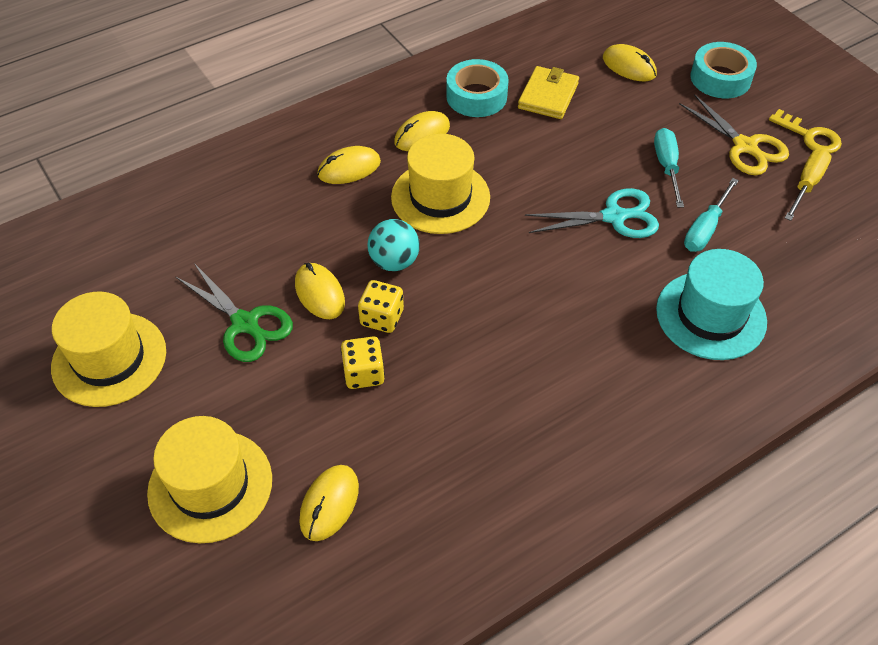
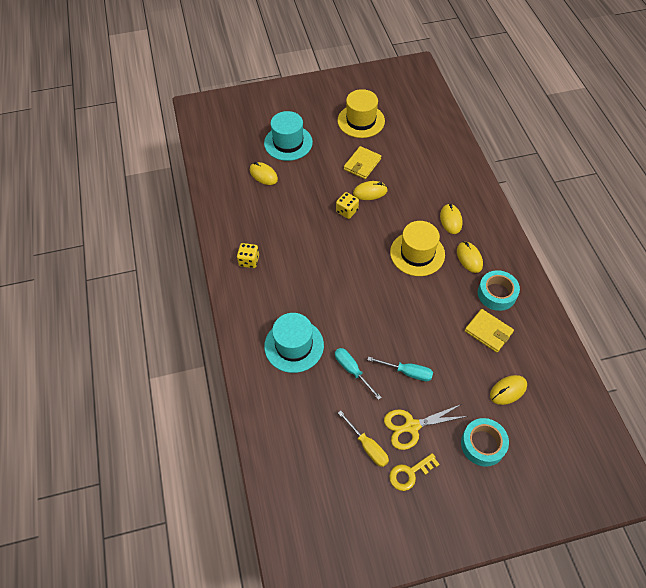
camera: 110 degrees right, 5 degrees up
yellow hat [147,416,272,543] -> turquoise hat [264,111,313,161]
green scissors [176,263,293,362] -> yellow wallet [344,146,381,179]
yellow dice [341,336,385,389] -> yellow dice moved to [237,243,259,268]
turquoise ball [367,219,420,271] -> none
turquoise scissors [525,188,659,238] -> none

